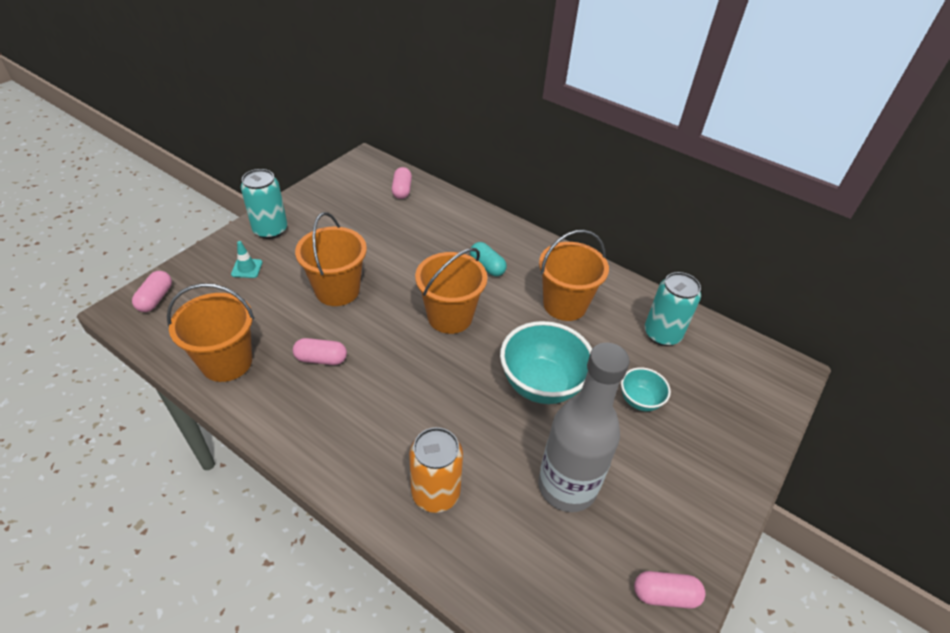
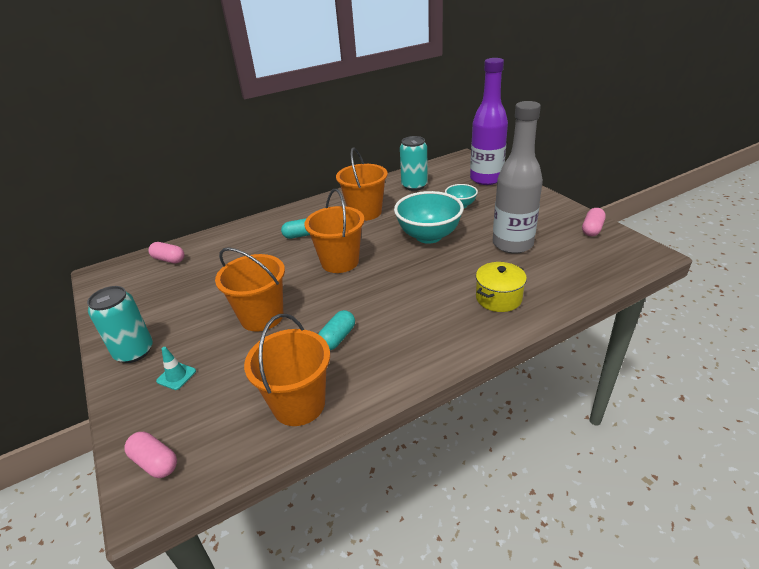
camera: 60 degrees left, 10 degrees down
pink capsule [293,338,347,365] -> turquoise capsule [318,310,355,350]
orange can [409,427,463,513] -> yellow pot [476,262,527,312]
none -> purple bottle [470,58,508,185]

